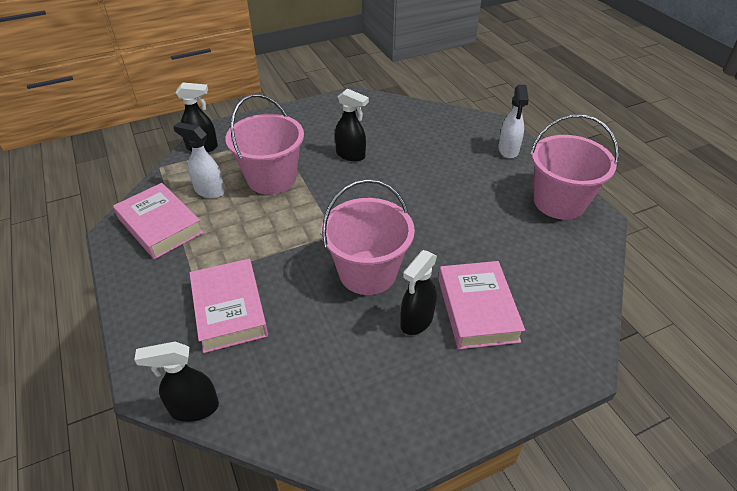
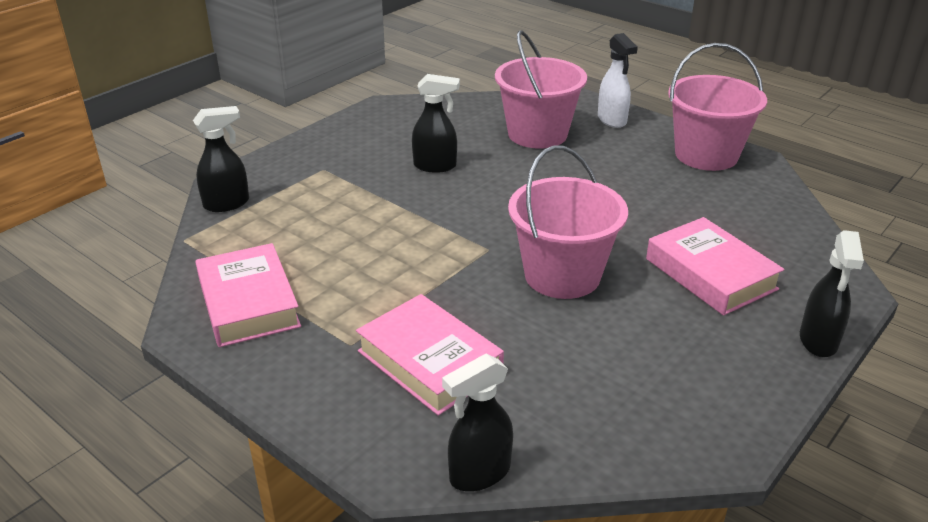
camera: 25 degrees left, 10 degrees down
pink book [113,183,204,259] -> pink book turned 45 degrees clockwise [195,243,301,347]
white spray bottle [173,122,225,199] -> none
pink bucket [226,94,304,194] -> pink bucket moved to [495,30,587,149]
black spray bottle [400,250,437,335] -> black spray bottle moved to [800,230,864,357]

